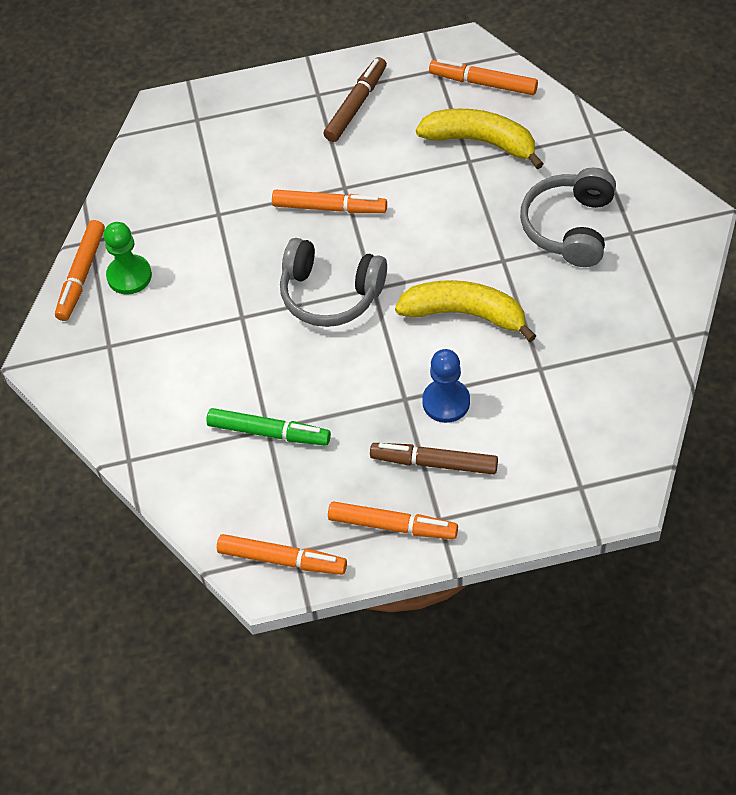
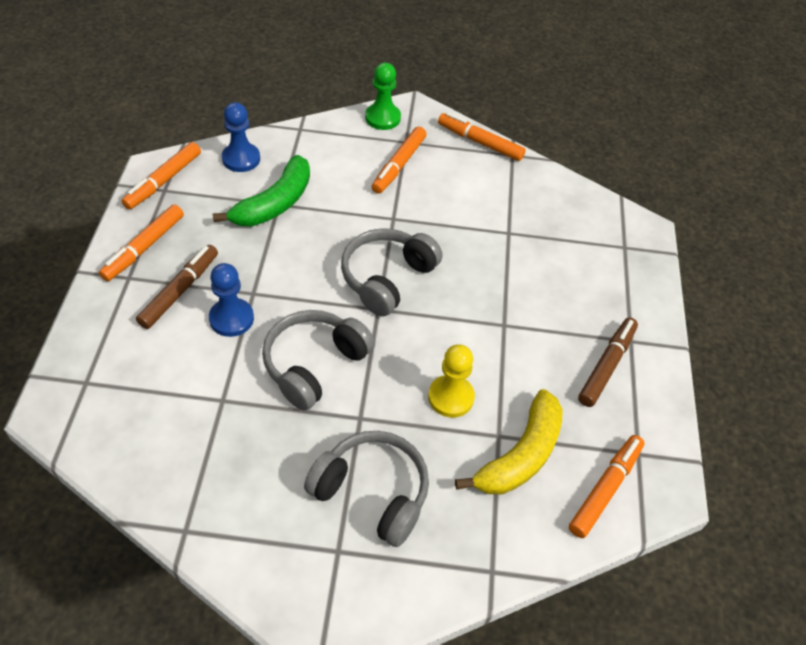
camera: 100 degrees right, 5 degrees down
green pawn [104,222,152,295] -> green pawn moved to [365,63,401,130]
green marker [206,408,331,446] -> green banana [213,155,310,226]
orange marker [272,190,387,213] -> orange marker moved to [372,127,427,194]
brown marker [323,57,387,142] -> brown marker turned 105 degrees counterclockwise [578,318,638,407]
yellow banana [395,280,536,342] -> grey headphones [262,310,375,411]
none -> blue pawn [222,102,260,172]
none -> yellow pawn [428,344,475,418]

